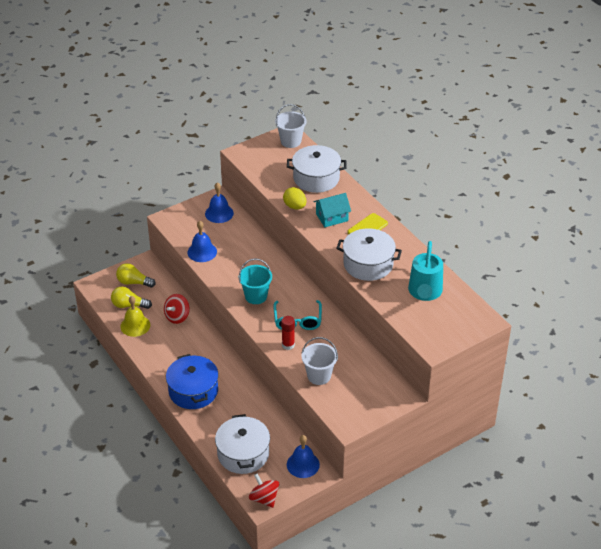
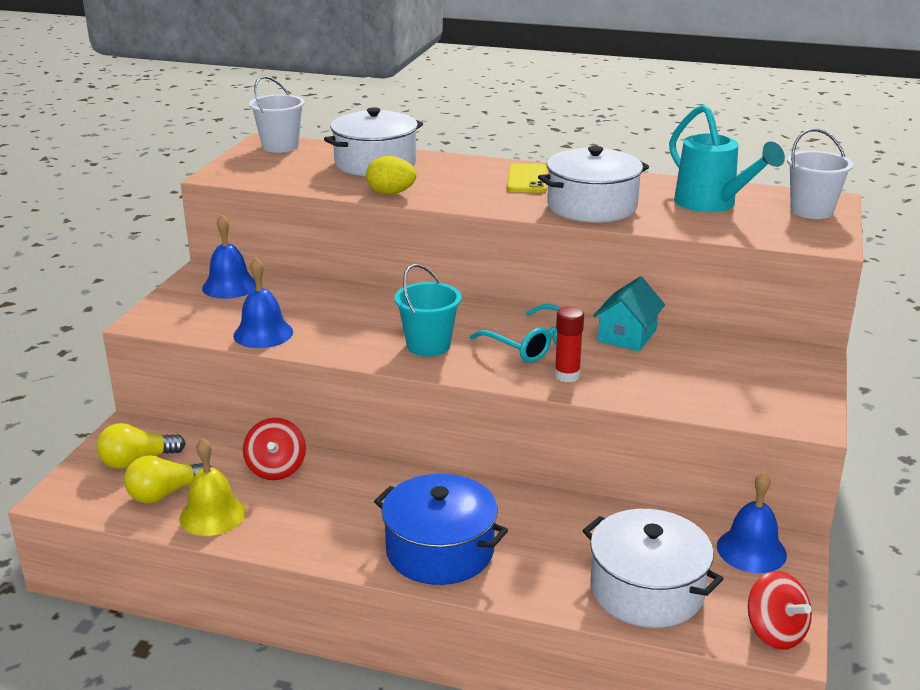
camera: 40 degrees left, 15 degrees down
red spinning top [249,474,279,508] -> red spinning top turned 135 degrees counterclockwise [748,571,812,650]
white bucket [302,337,338,385] -> white bucket moved to [787,129,853,219]
turquoise house [314,193,351,227] -> turquoise house moved to [593,277,665,351]

